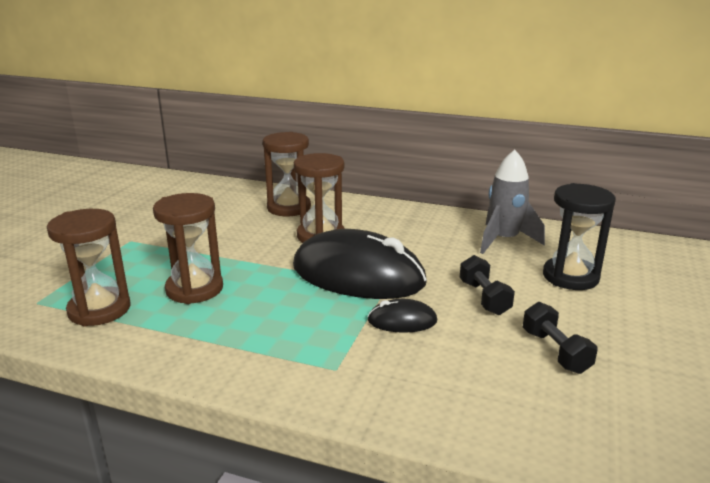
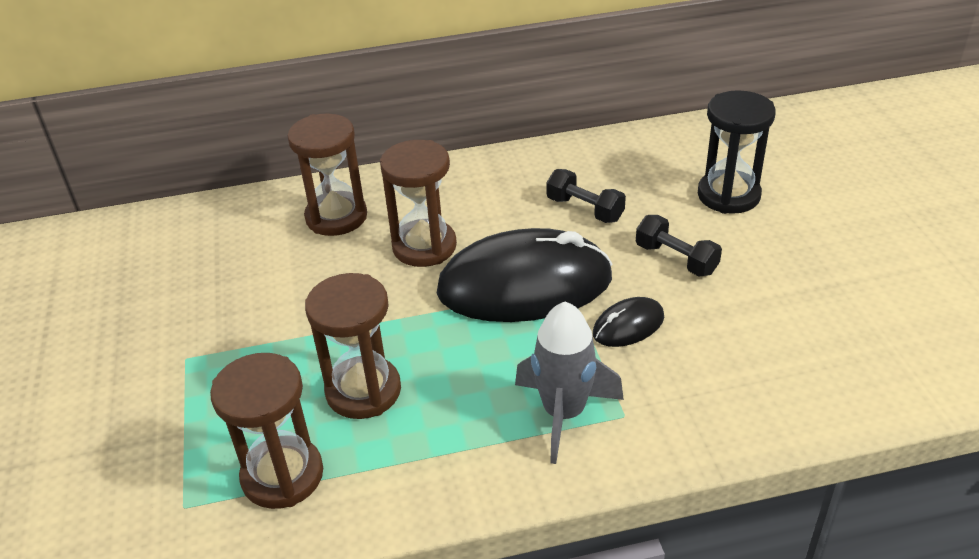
camera: 30 degrees left, 15 degrees up
grey rocket [480,150,545,254] -> grey rocket moved to [515,301,624,464]
black dumbbell [523,302,598,374] -> black dumbbell moved to [546,169,626,223]

